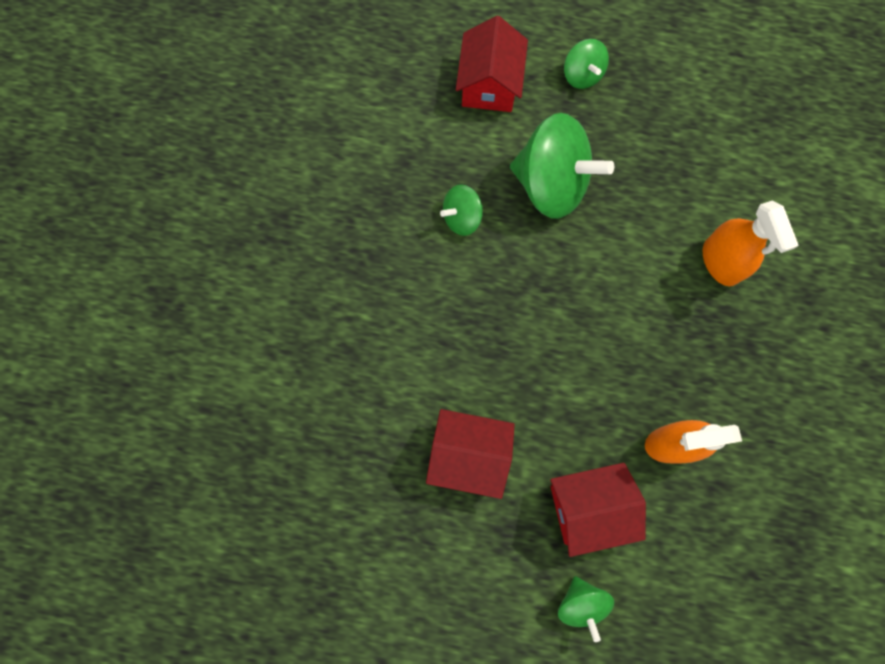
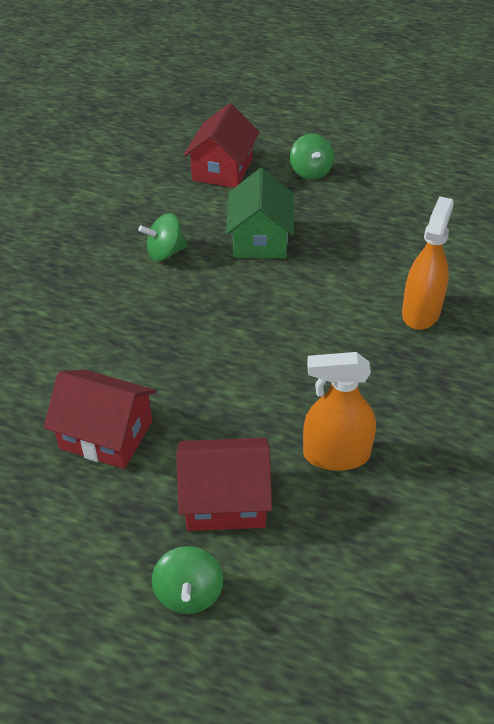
camera: 10 degrees right, 30 degrees down
green spinning top [510,113,614,219] -> green house [226,168,294,258]
orange spray bottle [703,200,799,286] -> orange spray bottle turned 150 degrees counterclockwise [402,196,454,330]

